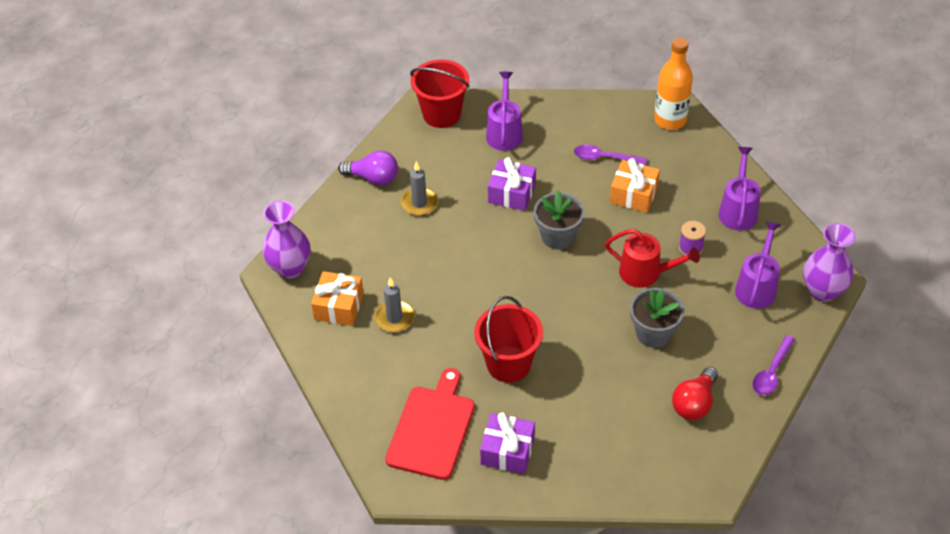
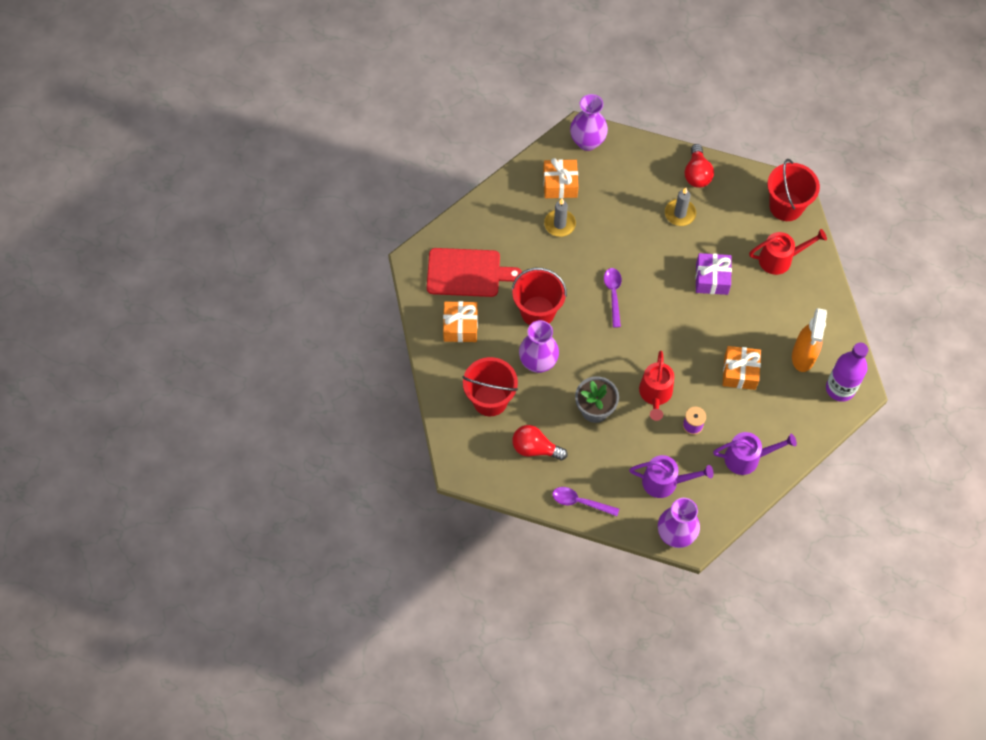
camera: 75 degrees right, 15 degrees up
purple light bulb [338,151,398,185] -> red light bulb [685,144,714,188]
purple gift [480,412,535,474] -> orange gift [443,301,478,342]
purple watering can [486,72,523,151] -> red watering can [749,229,827,275]
grey flower pot [534,190,585,249] -> none
purple spoon [574,145,647,165] -> purple spoon moved to [604,268,622,328]
orange bottle [654,37,693,130] -> purple bottle [826,342,868,402]
none -> red bucket [462,357,518,416]
none -> purple vase [519,320,559,373]
none -> orange spray bottle [792,308,827,372]

